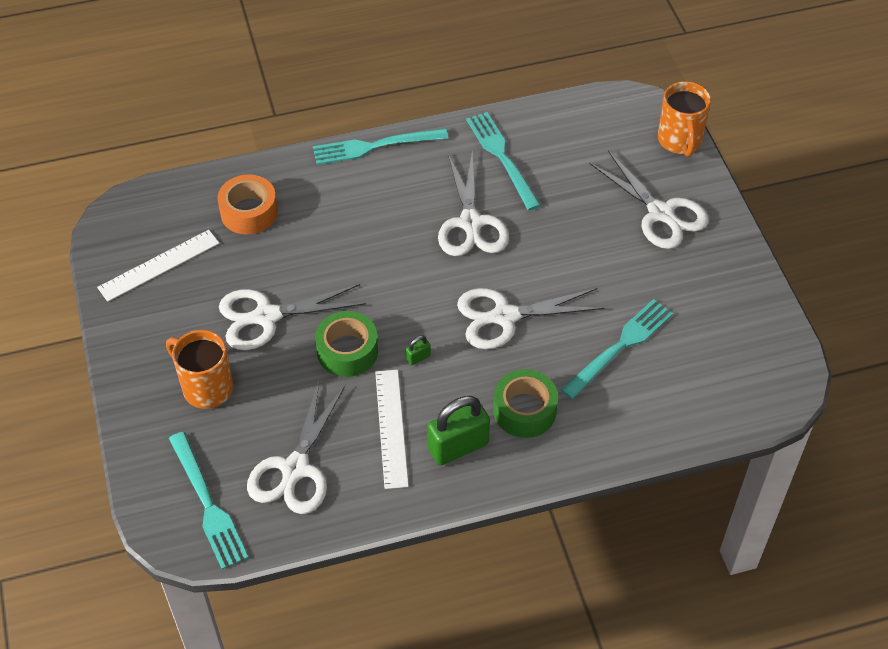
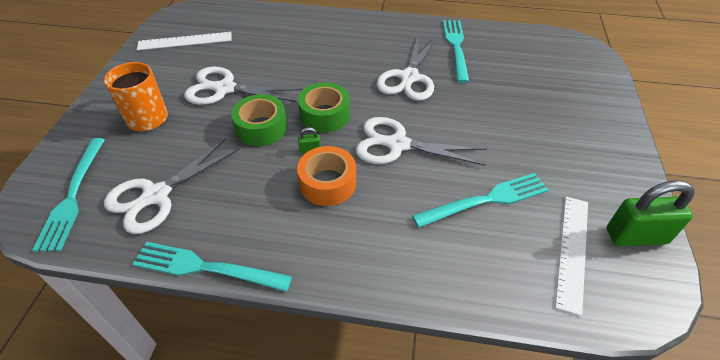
camera: 25 degrees right, 5 degrees down
orange tape [217,174,278,234] -> orange tape moved to [297,146,356,206]
turquoise fork [313,128,449,165] -> turquoise fork moved to [132,242,292,292]
white ruler [375,370,409,489] -> white ruler moved to [555,197,588,316]
green padlock [427,396,490,465] -> green padlock moved to [607,180,695,246]
green tape [493,369,558,438] -> green tape moved to [298,82,350,133]
white scissors [589,150,709,249] -> none
orange mug [658,81,711,157] -> none

